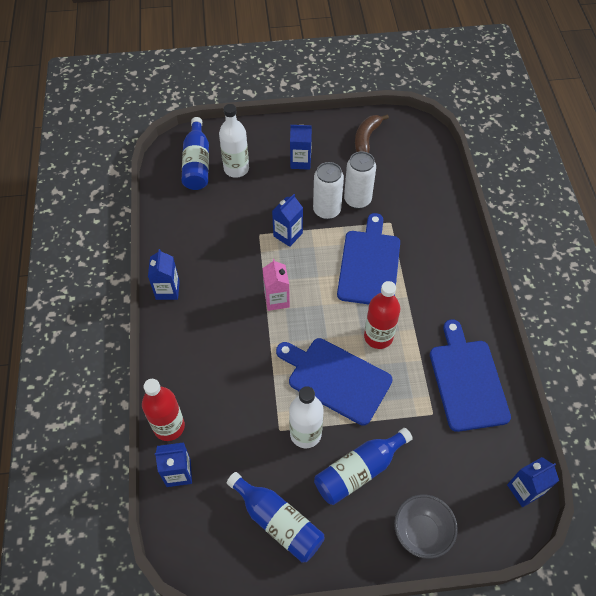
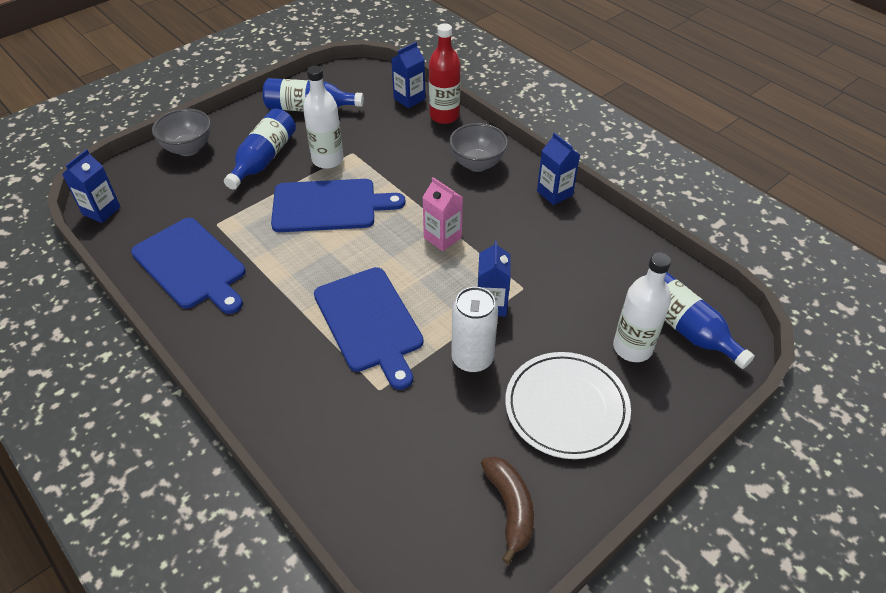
camera: 145 degrees right, 10 degrees down
blue carton [290,125,312,170] -> white plate [505,352,631,459]
white can [344,151,376,209] -> none
red bottle [364,281,400,349] -> none
none -> grey bowl [449,123,508,172]

